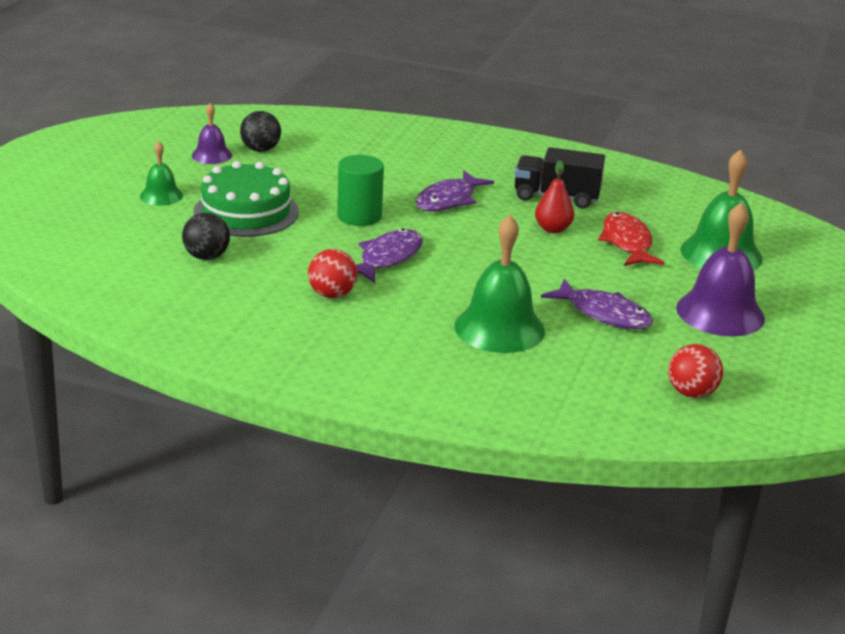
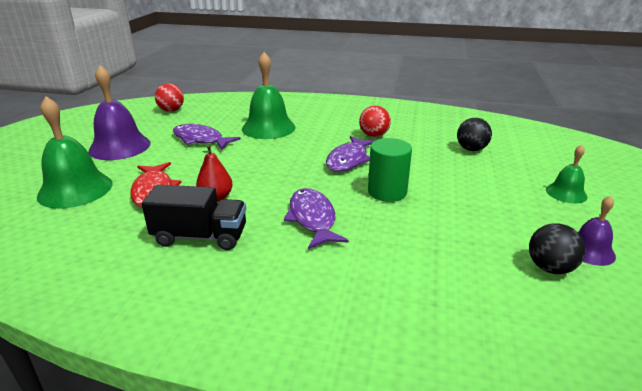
camera: 175 degrees right, 0 degrees up
green cake [193,161,299,237] -> none
purple fish [415,171,494,211] -> purple fish turned 45 degrees counterclockwise [284,188,349,249]

